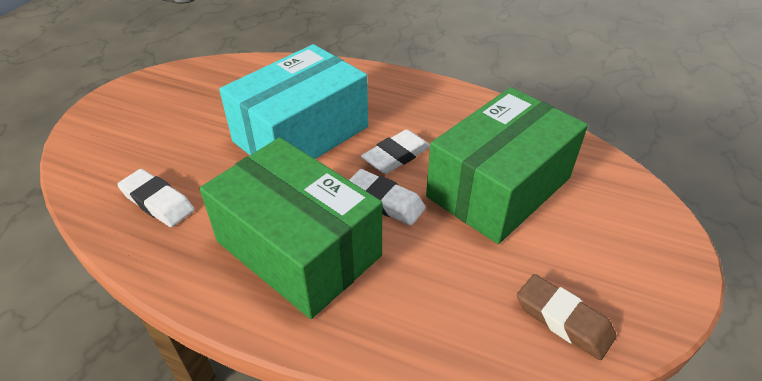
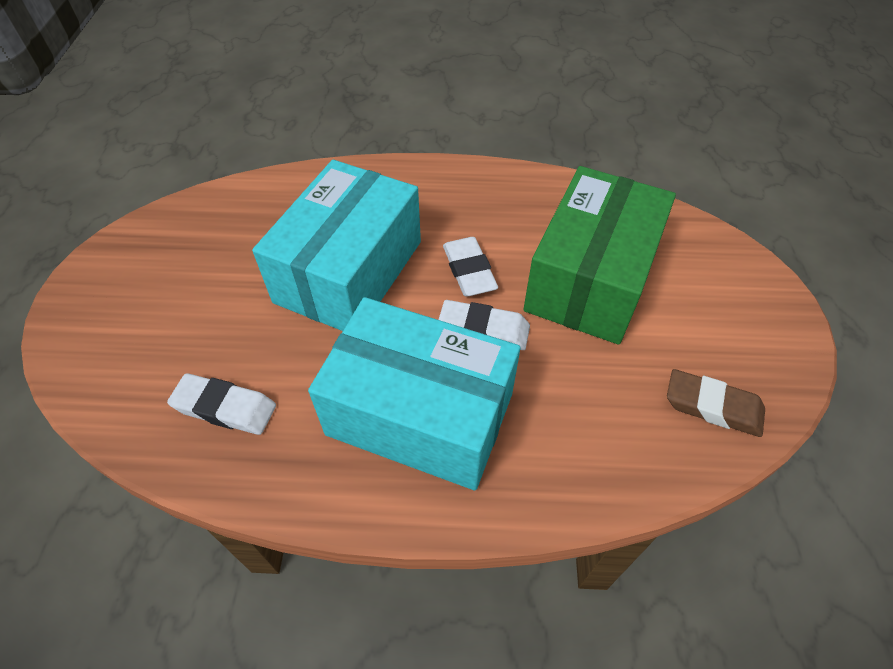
camera: 20 degrees left, 10 degrees up
green box [200,137,382,319] -> turquoise box [308,297,520,490]
white eraser [361,129,430,174] -> white eraser turned 45 degrees counterclockwise [443,237,498,296]

